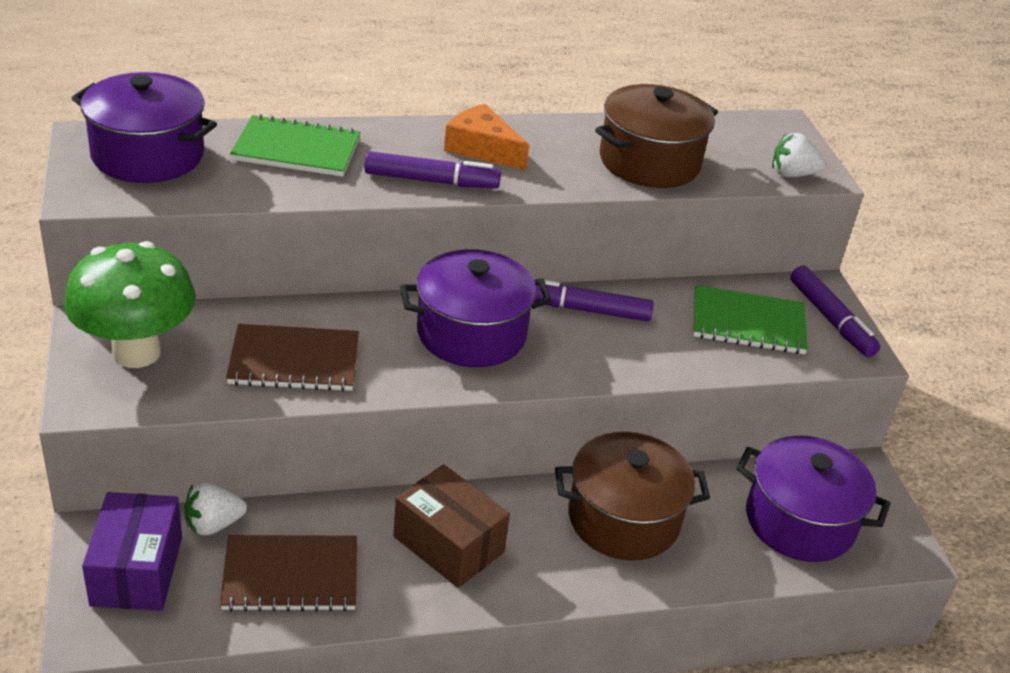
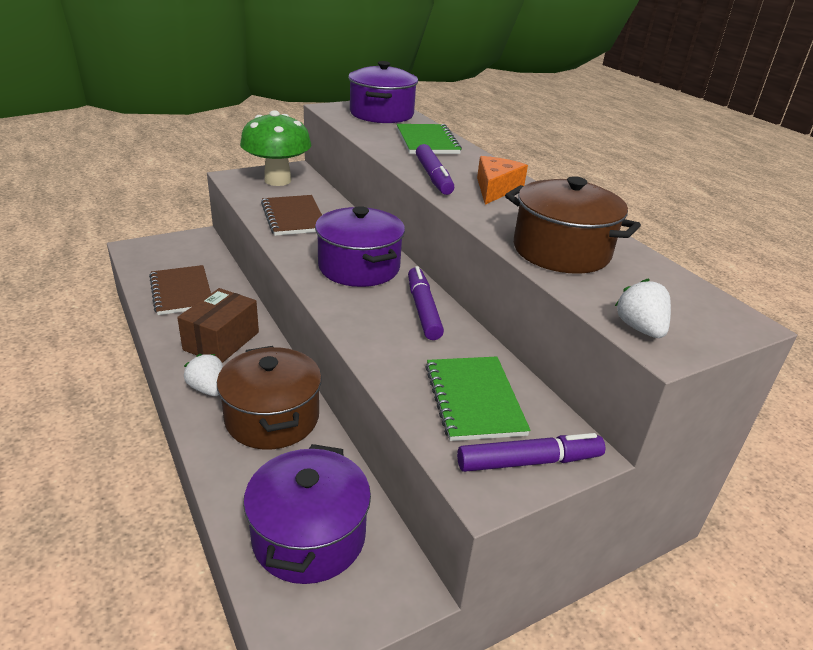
camera: 75 degrees right, 5 degrees down
purple box [82,492,182,611] -> none
white strawberry [184,483,247,535] -> white strawberry moved to [184,354,223,396]
purple marker [790,266,880,357] -> purple marker turned 150 degrees counterclockwise [457,433,605,472]

